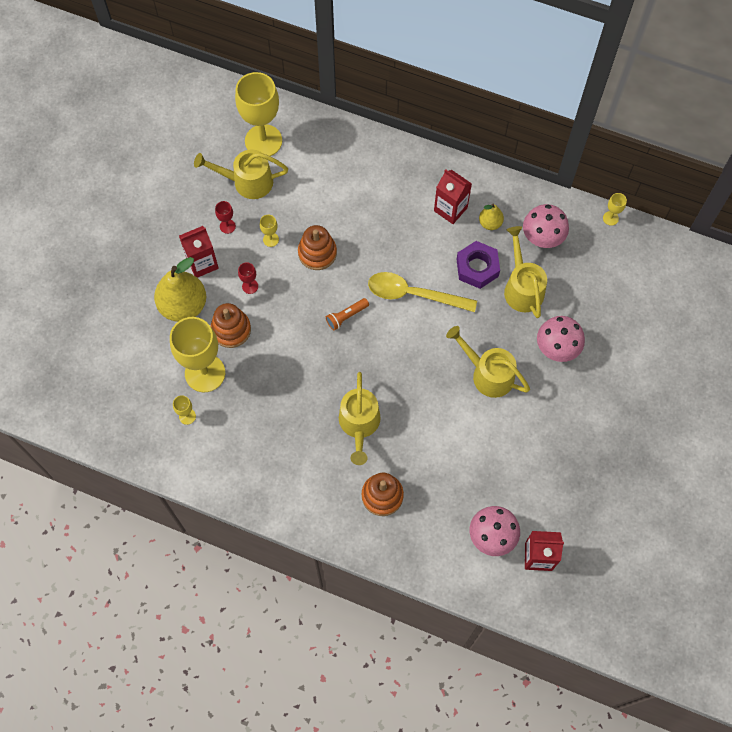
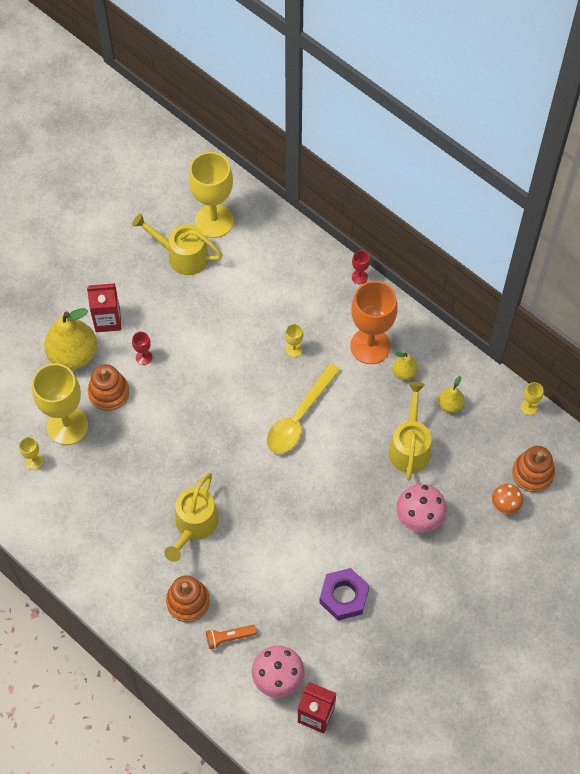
camera: 20 degrees right, 5 degrees down
red goblet [215,201,236,234] -> red goblet moved to [352,250,370,284]
yellow goblet [260,215,279,247] -> yellow goblet moved to [285,324,303,357]
orange stacking toy [298,225,337,270] -> orange stacking toy moved to [512,446,555,493]
orange flashlight [326,298,369,331] -> orange flashlight moved to [206,625,257,649]
yellow spoon [368,272,477,312] -> yellow spoon turned 90 degrees counterclockwise [267,363,340,454]
red carton [434,169,472,224] -> orange goblet [350,281,398,364]
yellow watering can [446,326,530,398] -> none
purple nut [457,241,500,289] -> purple nut moved to [319,568,369,621]
pink mushroom [523,204,569,248] -> yellow pear [438,376,465,413]
none -> orange mushroom [492,484,523,514]

